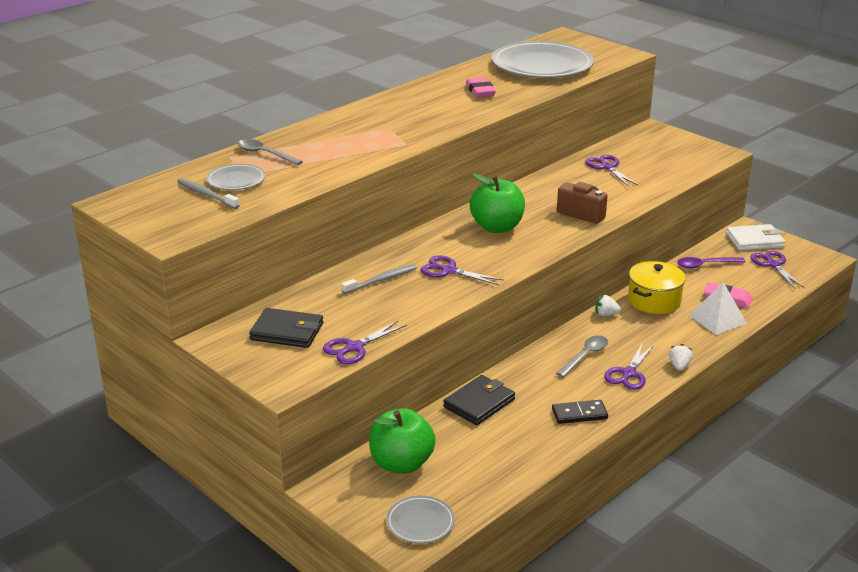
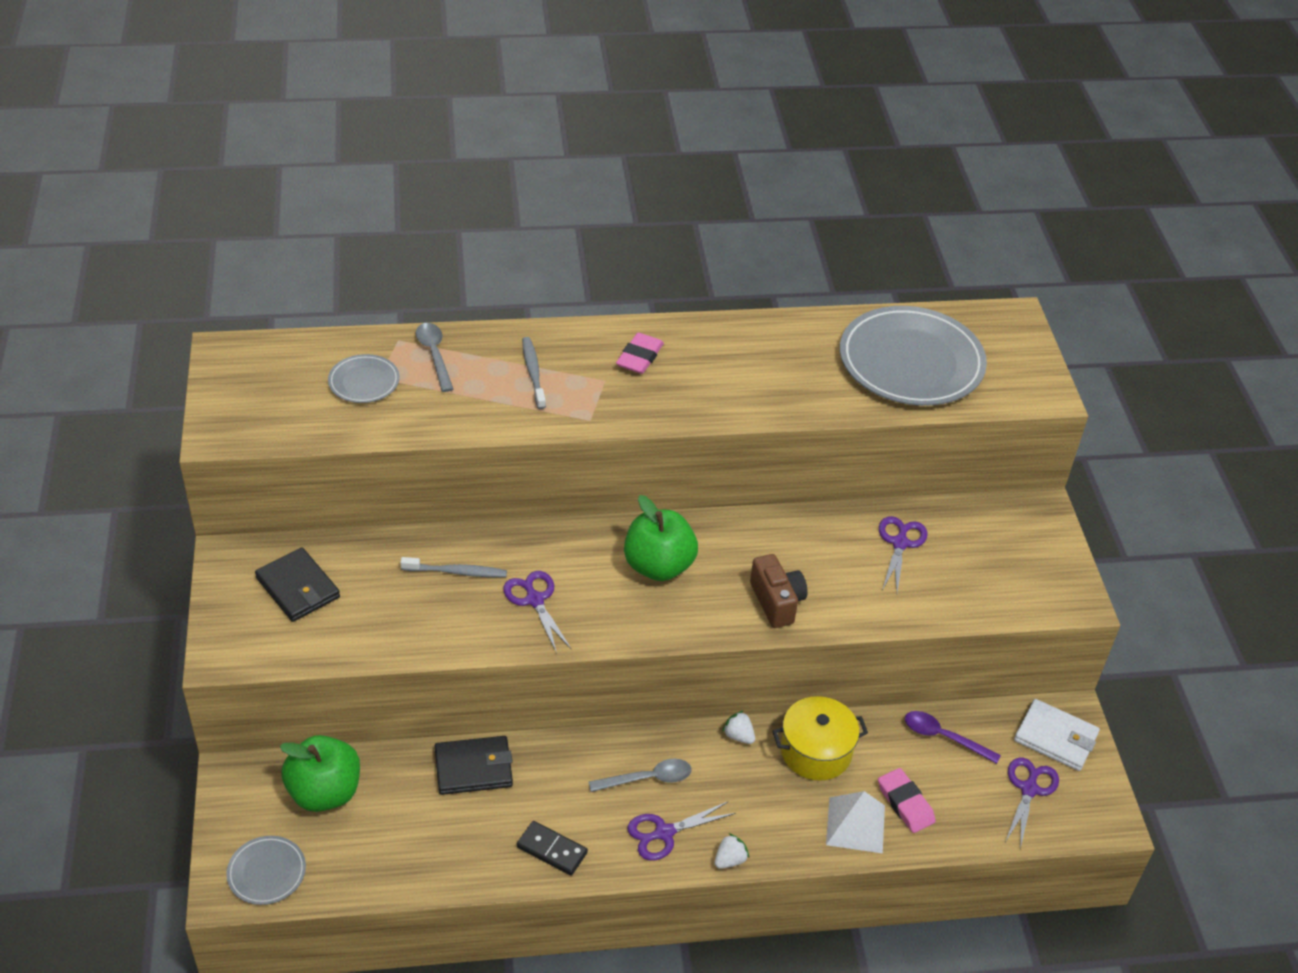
camera: 35 degrees right, 15 degrees up
grey toothbrush [177,179,240,209] -> grey toothbrush moved to [522,337,546,409]
purple scissors [323,321,407,364] -> none
pink eraser [466,77,496,97] -> pink eraser moved to [616,333,664,374]

